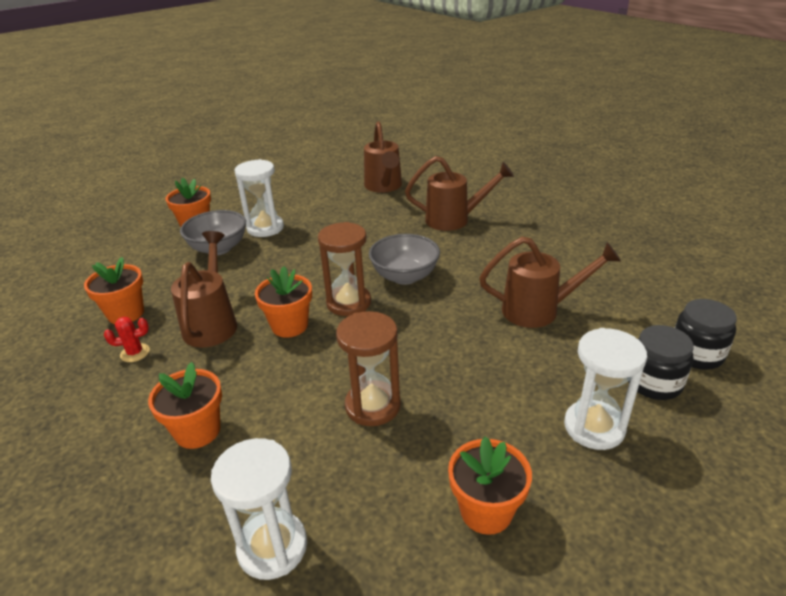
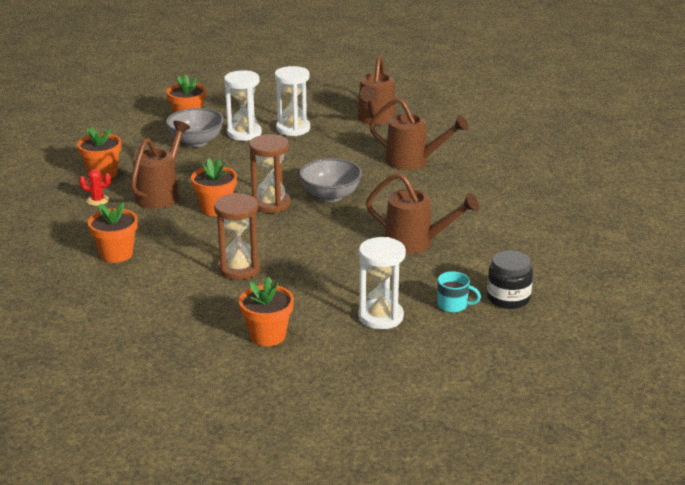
camera: 20 degrees right, 5 degrees down
white hourglass [211,438,307,580] -> white hourglass moved to [275,66,310,136]
black jar [628,325,694,400] -> turquoise mug [438,271,481,313]

